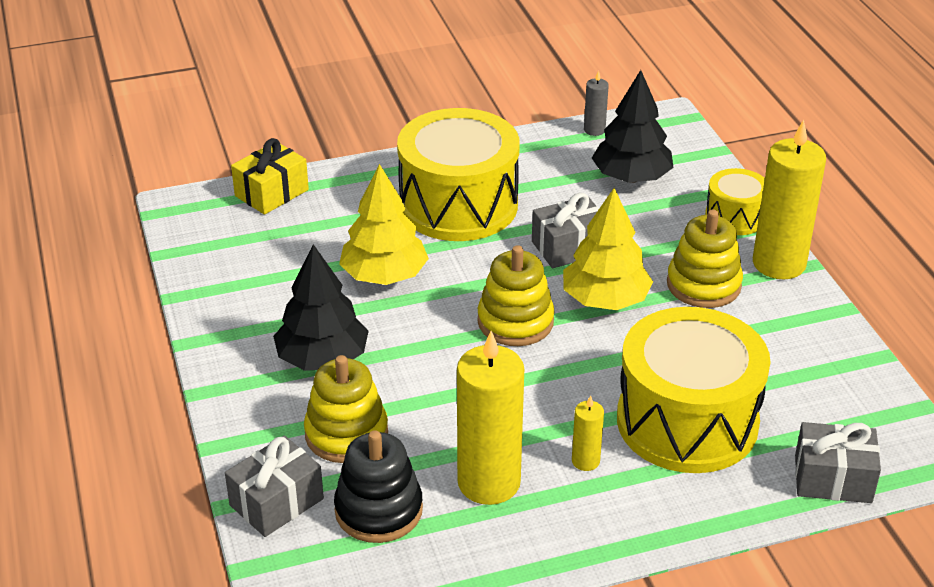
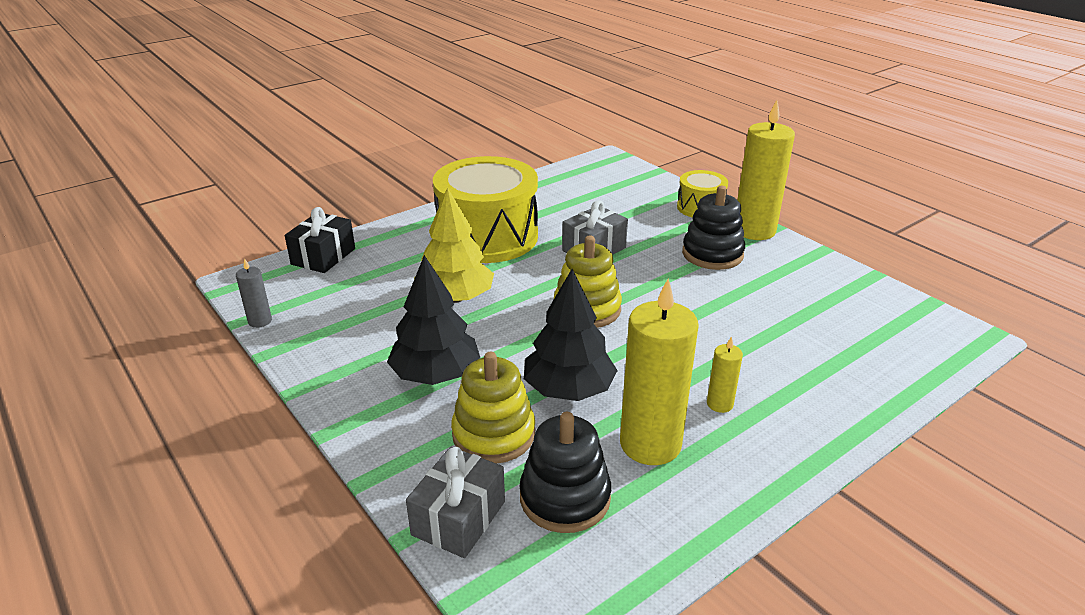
camera: 20 degrees left, 5 degrees down
yellow gift [231,138,309,215] -> black gift [285,207,355,273]
yellow tree [563,188,653,310] -> none
grey candle [584,70,609,136] -> grey candle moved to [236,258,272,328]
black tree [592,70,674,183] -> black tree moved to [524,269,618,401]
yellow drum [617,307,771,473] -> none
yellow stacking toy [667,209,743,308] -> black stacking toy [682,186,745,270]
grey gift [795,422,881,503] -> none

